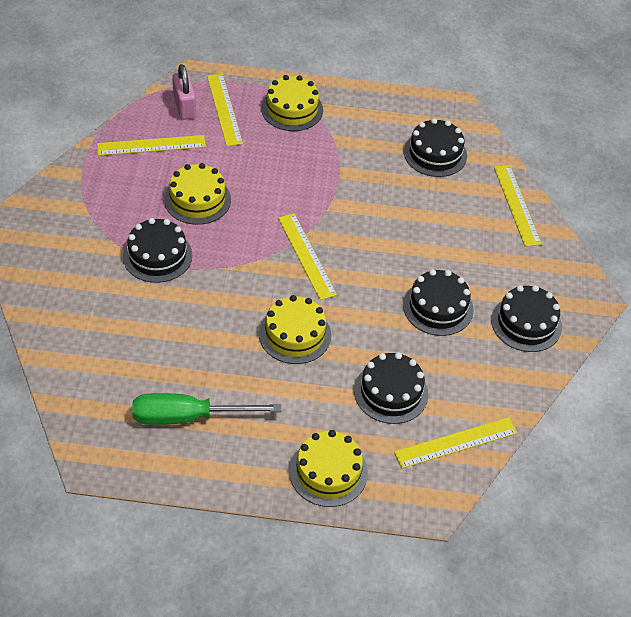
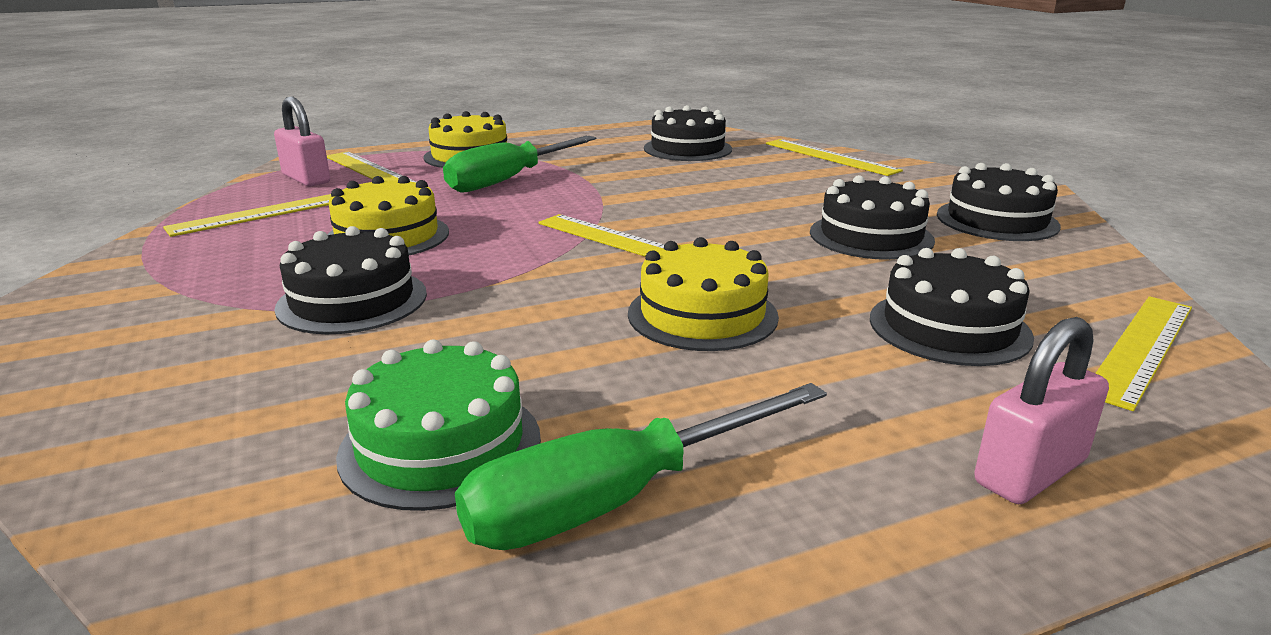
camera: 25 degrees left, 25 degrees down
yellow cake [290,430,368,507] -> pink padlock [974,317,1109,504]
none -> green cake [336,340,541,511]
none -> green screwdriver [443,136,596,192]

